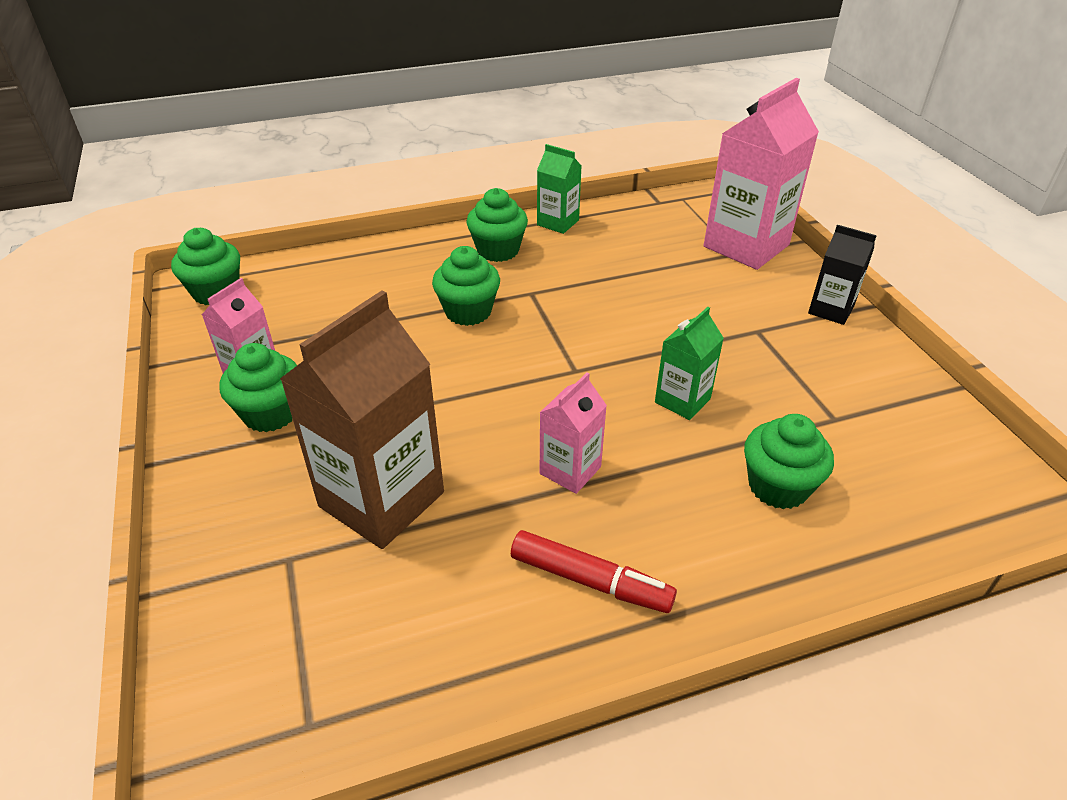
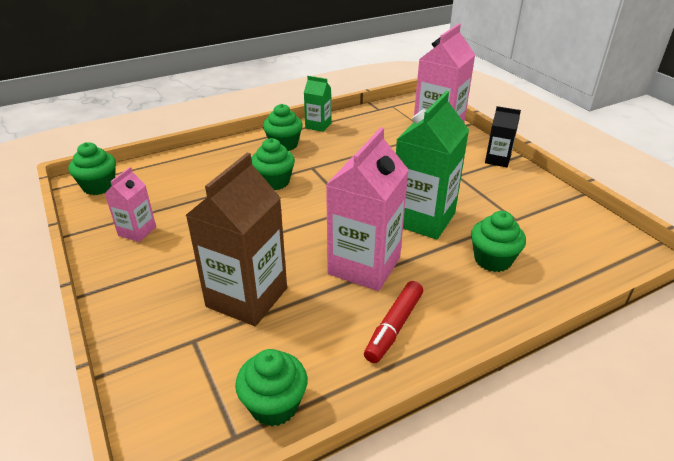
camera: 10 degrees left, 5 degrees down
green cupcake [220,343,297,432] -> green cupcake moved to [235,349,307,426]
red marker [511,530,677,613] -> red marker turned 105 degrees clockwise [364,281,423,363]
pink carton [540,372,607,494] -> pink carton [326,127,409,291], size x1.92
green carton [655,307,724,420] -> green carton [396,91,469,239], size x1.92

